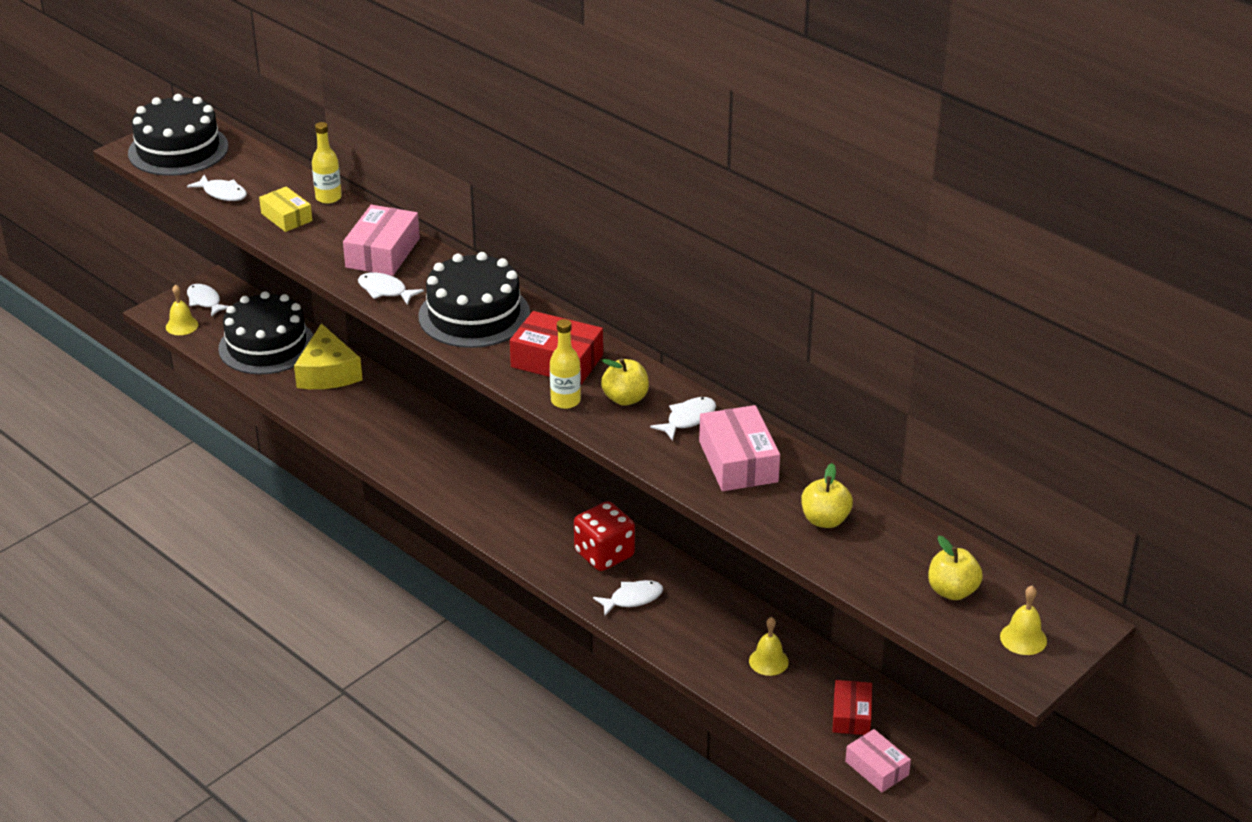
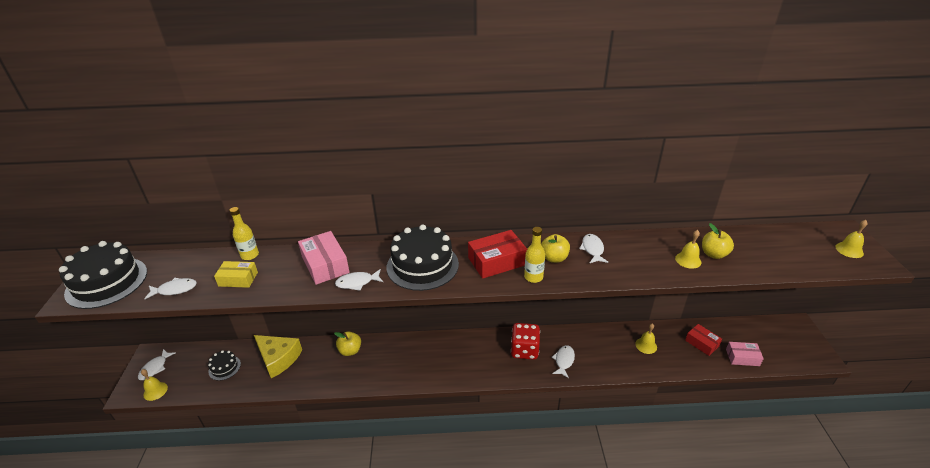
camera: 45 degrees left, 0 degrees up
white fish [187,284,229,317] -> white fish turned 75 degrees counterclockwise [138,349,176,380]
black cake [218,291,313,374] -> black cake [208,350,241,381], size x0.49
pink box [699,405,780,491] -> none
yellow apple [928,536,983,600] -> yellow apple moved to [334,331,361,356]
none -> yellow bell [675,230,701,269]

